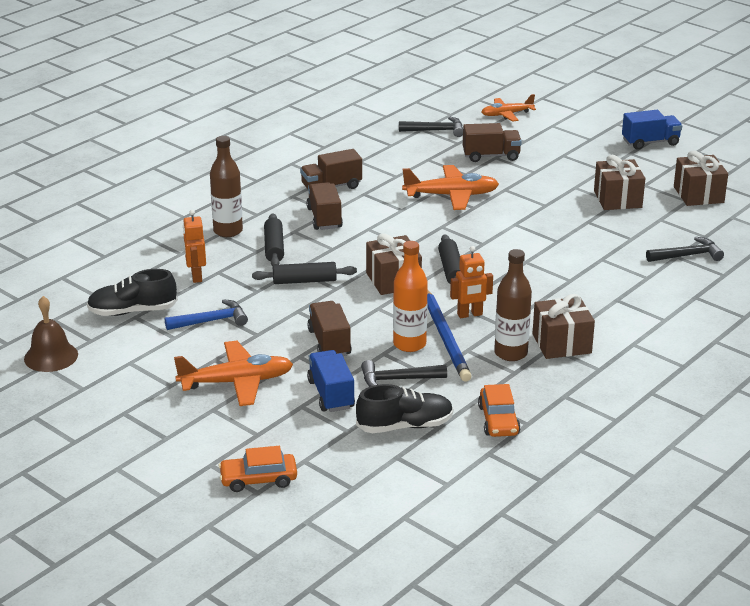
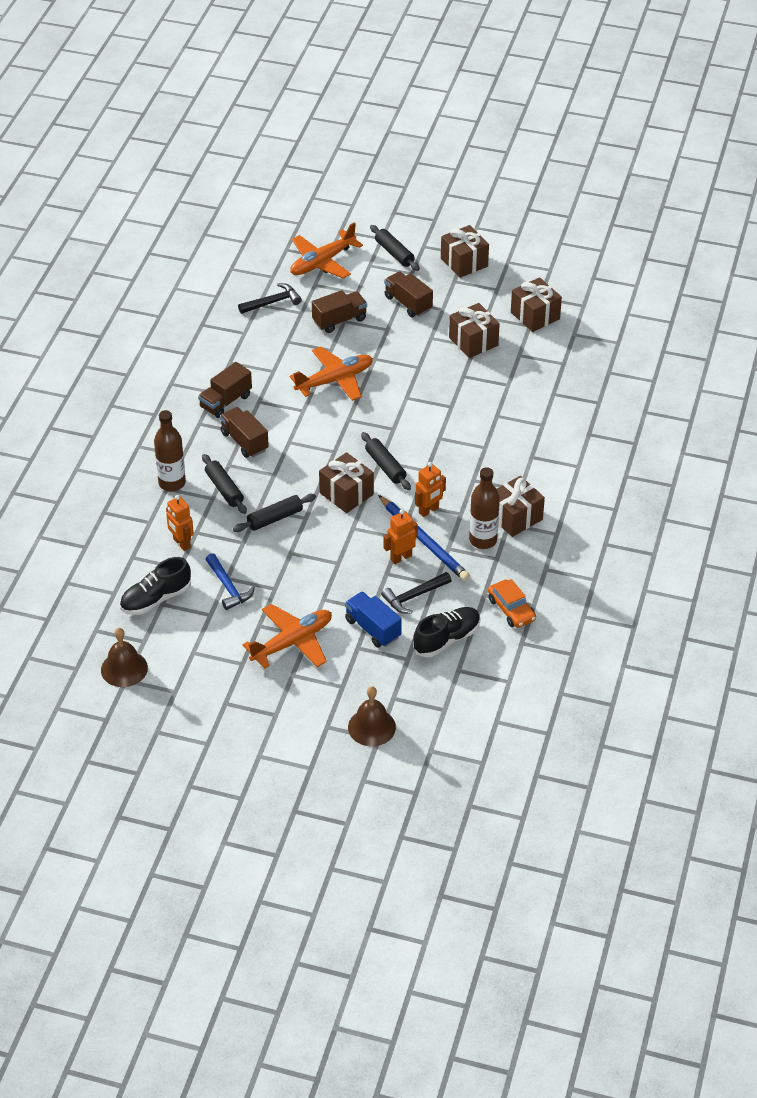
camera: 25 degrees left, 15 degrees up
blue hammer [165,299,248,330] -> blue hammer turned 105 degrees clockwise [206,553,255,610]
orange car [218,446,297,492] -> brown bell [348,686,396,746]
brown truck [307,301,351,356] -> brown truck moved to [384,271,433,317]
orange bottle [393,241,428,352] -> orange robot [384,509,418,564]
orange plane [481,94,536,122] -> orange plane [290,222,363,279], size x1.57
blue truck [622,110,682,150] -> brown gift [441,225,489,278]
black hammer [646,237,724,262] -> none
none -> black rolling pin [370,225,420,271]

